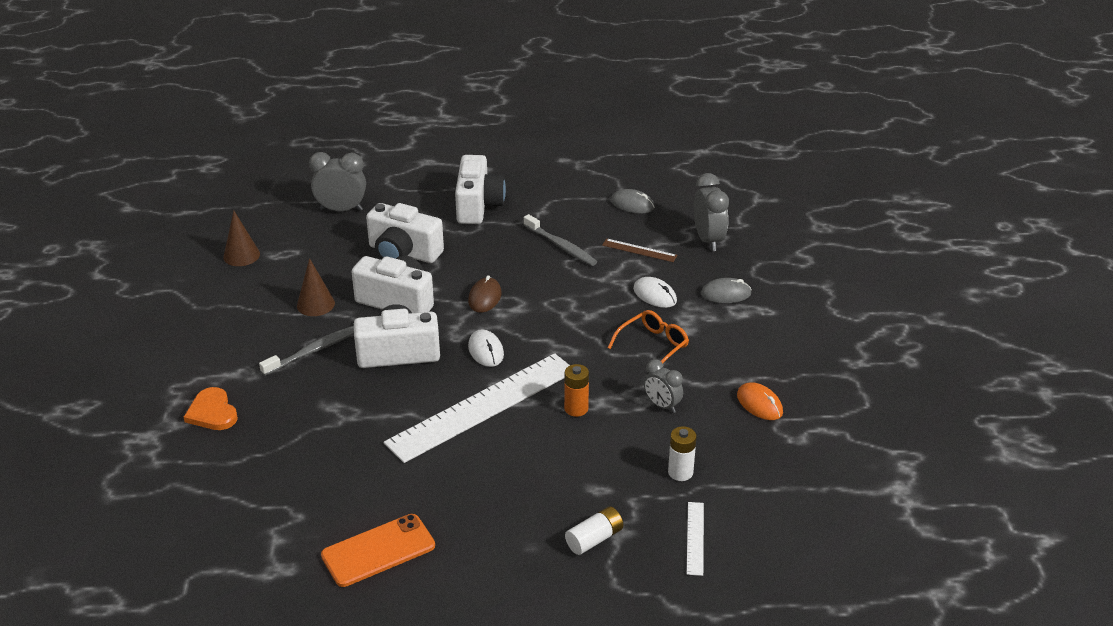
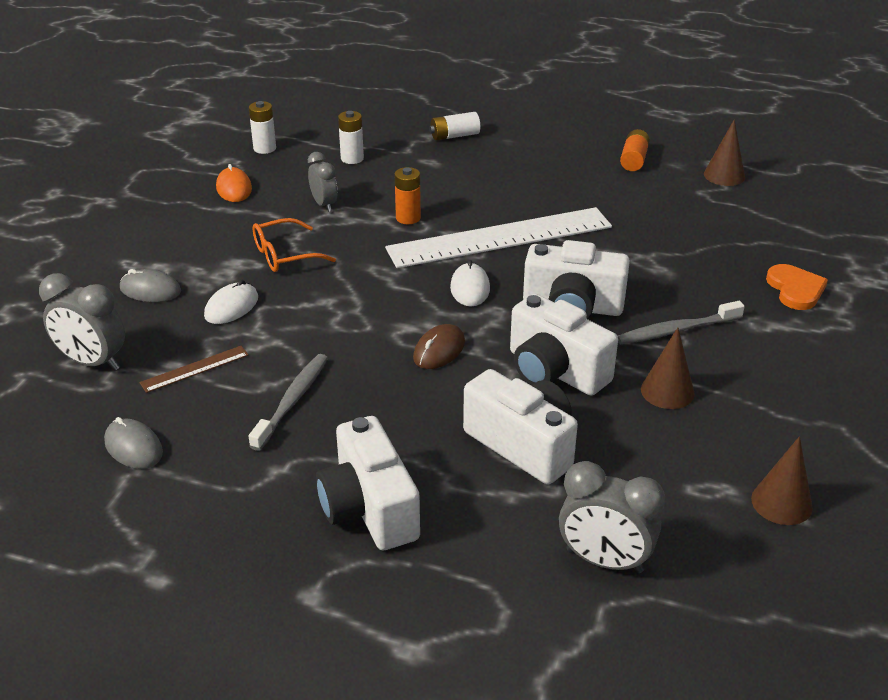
camera: 160 degrees left, 0 degrees up
orange phone [321,514,435,587] -> orange battery [620,129,650,171]
white camera [455,155,506,224] -> white camera turned 45 degrees counterclockwise [316,416,420,551]
grey toothbrush [524,214,597,266] -> grey toothbrush turned 45 degrees clockwise [249,354,328,451]
brown ruler [602,238,677,262] -> brown ruler turned 75 degrees counterclockwise [140,346,249,393]
white mouse [633,277,677,308] -> white mouse turned 60 degrees clockwise [204,280,258,324]
white ruler [687,502,704,576] -> none
grey clock [694,173,729,251] -> grey clock turned 75 degrees counterclockwise [39,273,125,371]
none -> white battery [249,101,276,154]
none -> brown cone [704,119,745,186]

